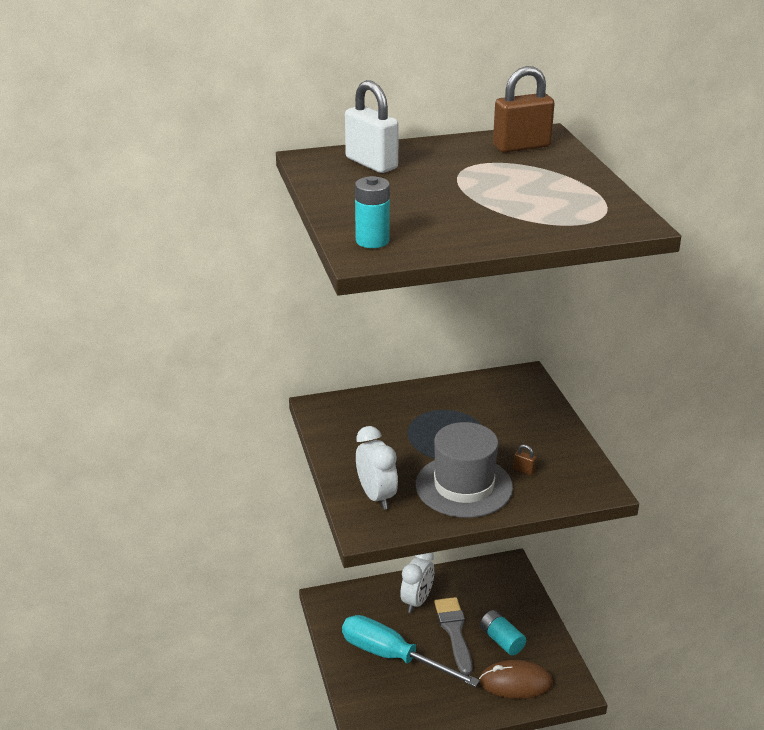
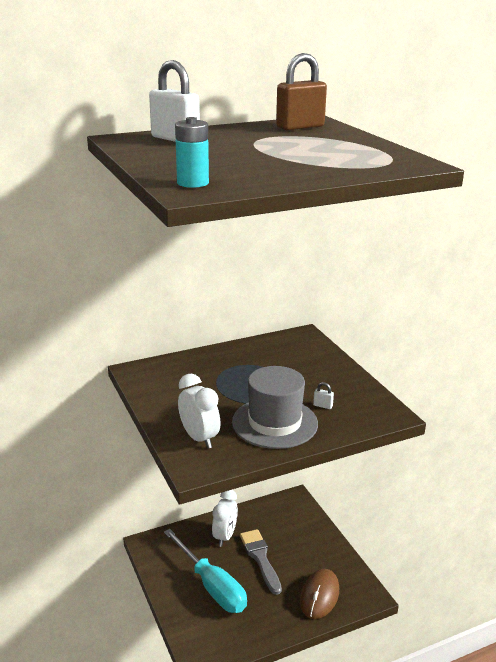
camera: 10 degrees left, 5 degrees down
turquoise screwdriver [342,615,480,687] -> turquoise screwdriver turned 150 degrees counterclockwise [164,529,247,613]
brown mouse [479,660,553,699] -> brown mouse turned 60 degrees counterclockwise [300,569,339,619]
turquoise battery [480,610,526,655] -> none
brown padlock [513,444,537,475] -> white padlock [313,382,334,409]

